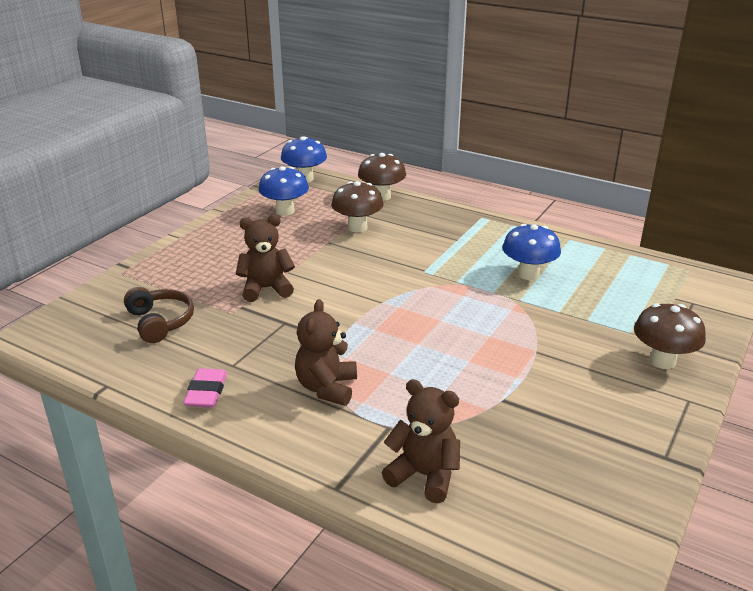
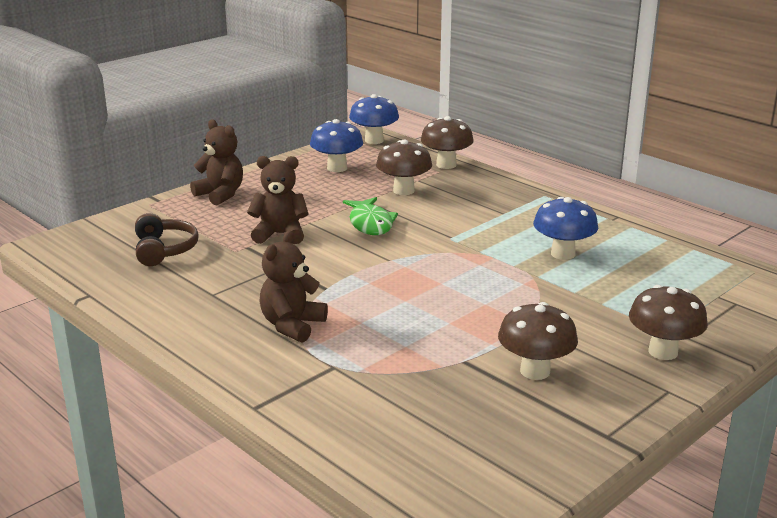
camera: 15 degrees right, 5 degrees down
pink eraser [183,368,227,407] -> none
brown teddy bear [382,379,460,503] -> brown teddy bear moved to [190,119,243,205]
none -> green fish [343,197,398,235]
none -> brown mushroom [498,302,578,380]

